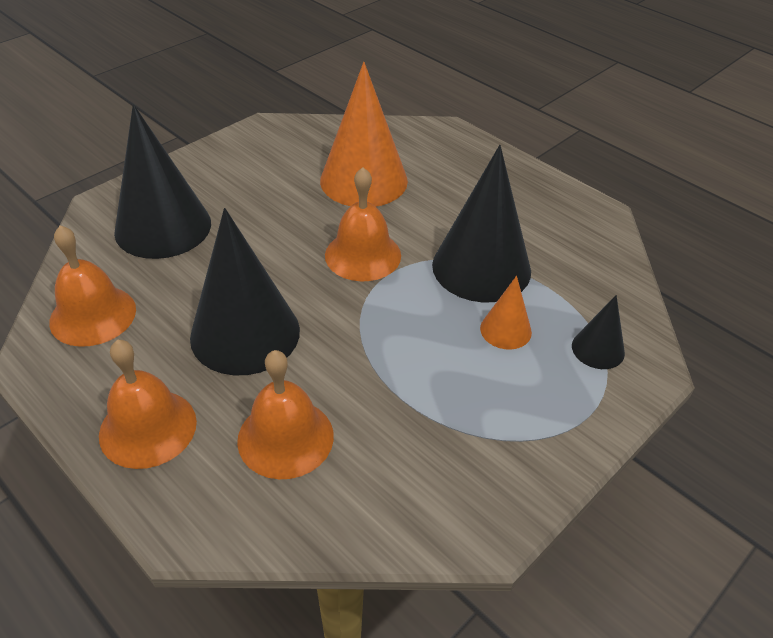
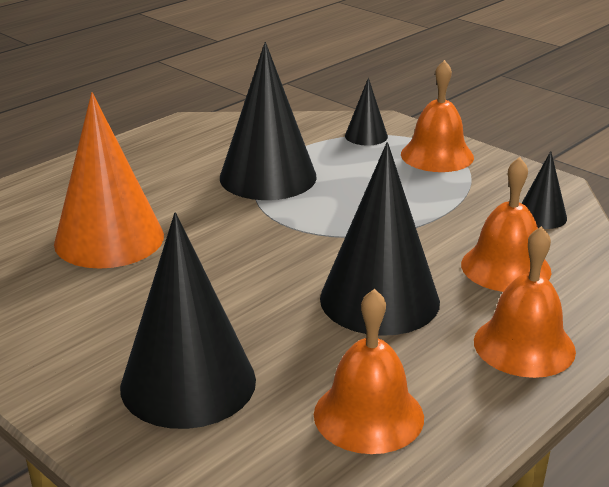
camera: 90 degrees left, 15 degrees down
orange bell [325,167,401,281] -> orange bell moved to [401,60,474,172]
orange cone [480,276,532,350] -> none
none -> black cone [522,151,567,229]

